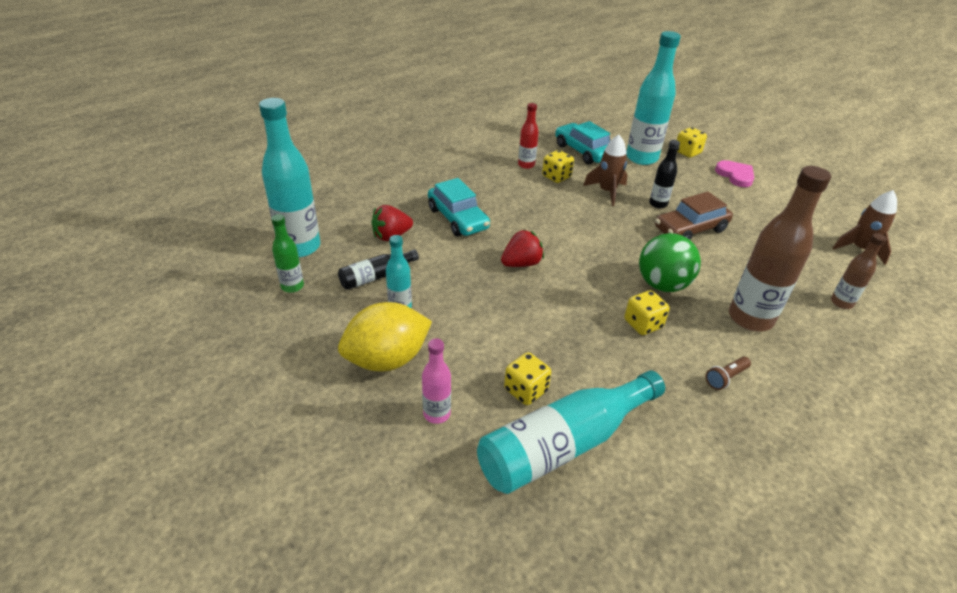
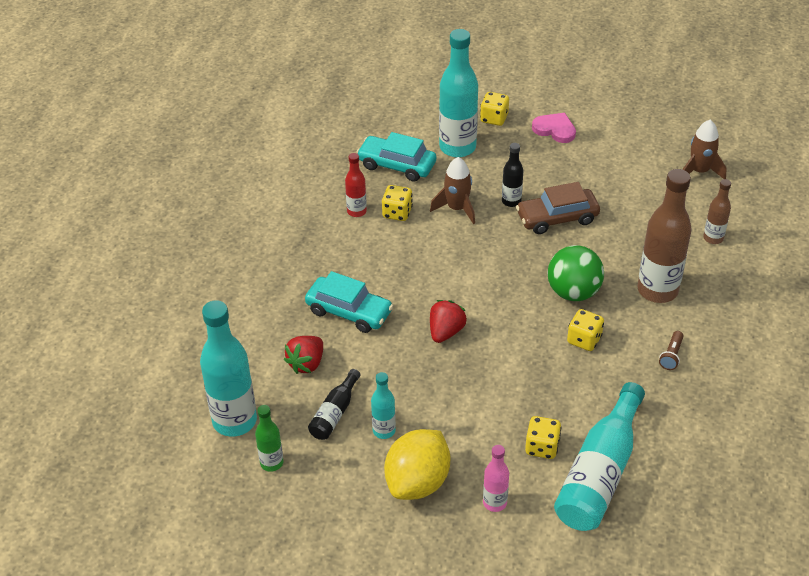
camera: 30 degrees left, 5 degrees up
brown car [655,192,733,240] -> brown car turned 45 degrees clockwise [516,182,600,234]

